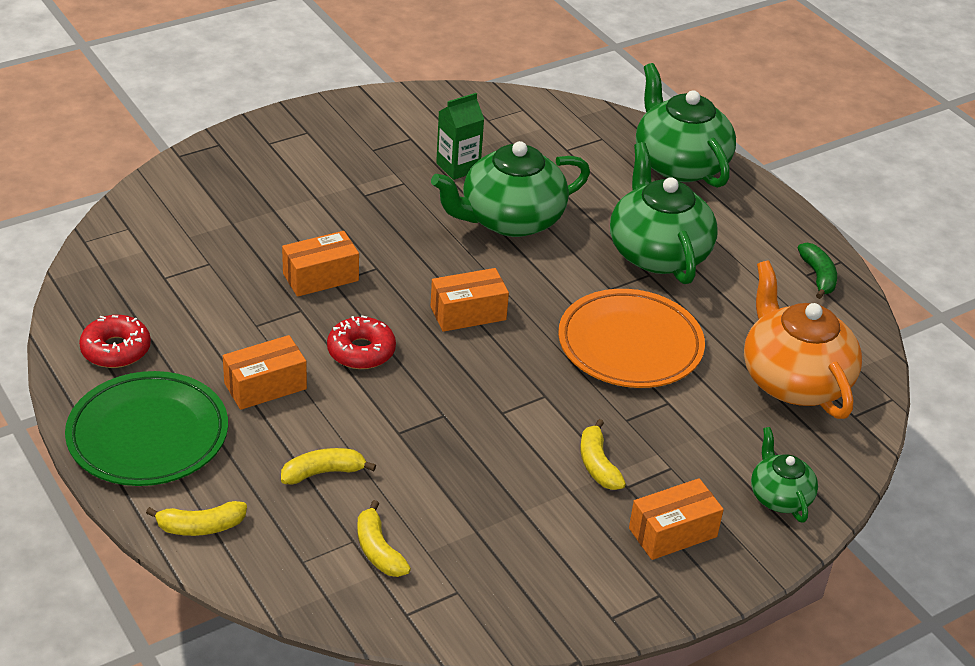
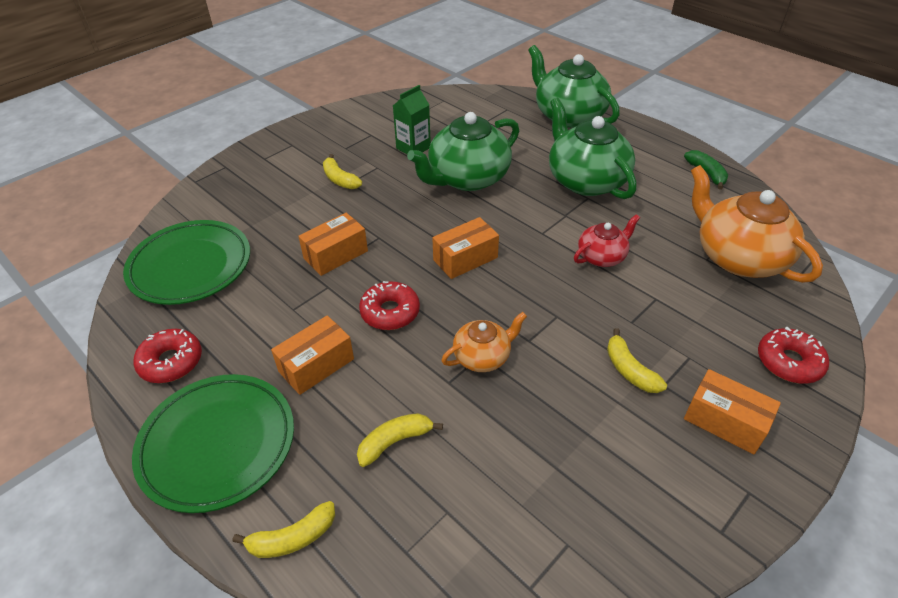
camera: 10 degrees left, 5 degrees up
yellow banana [357,500,411,577] -> yellow banana moved to [323,154,362,189]
orange plate [558,289,705,388] -> red teapot [574,214,640,267]
orange box [629,478,724,560] -> orange box turned 75 degrees clockwise [684,369,781,454]
green teapot [751,427,818,522] -> red donut [758,327,829,384]
none -> green plate [123,220,250,305]
none -> orange teapot [441,312,527,372]

